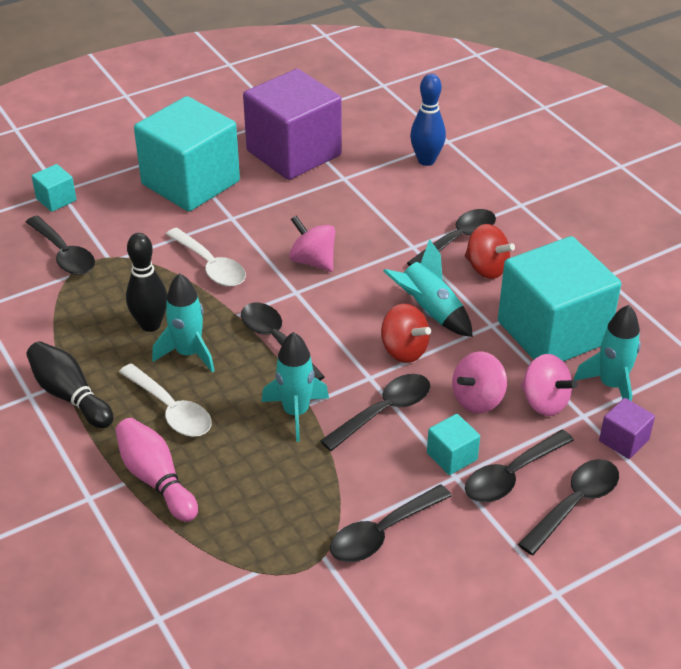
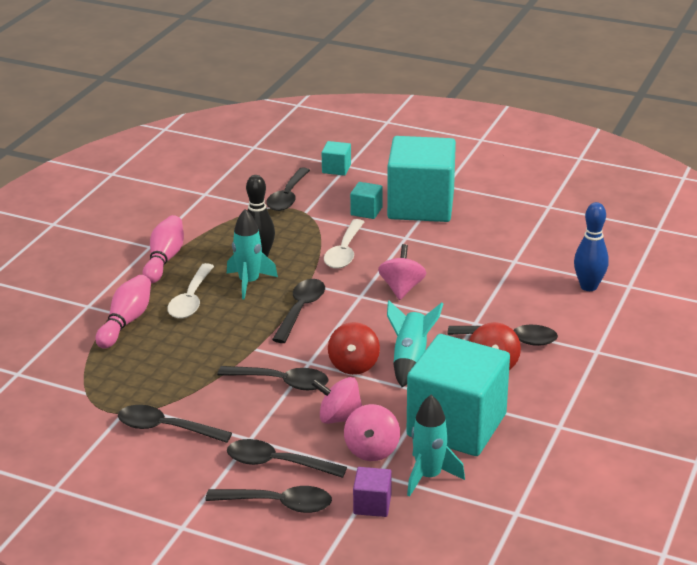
camera: 55 degrees right, 10 degrees down
black bowling pin [26,341,113,428] -> pink bowling pin [142,215,184,284]
purple cube [243,69,342,180] -> none
turquoise rocket [262,332,329,442] -> none
turquoise cube [427,414,480,475] -> turquoise cube moved to [350,182,383,219]

